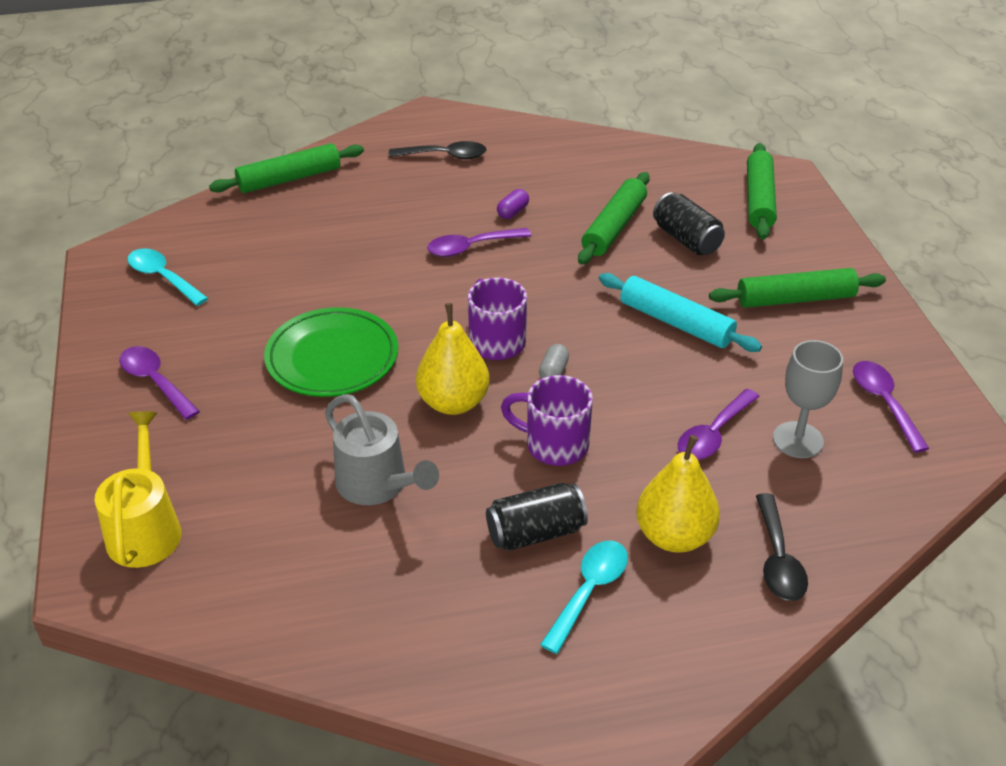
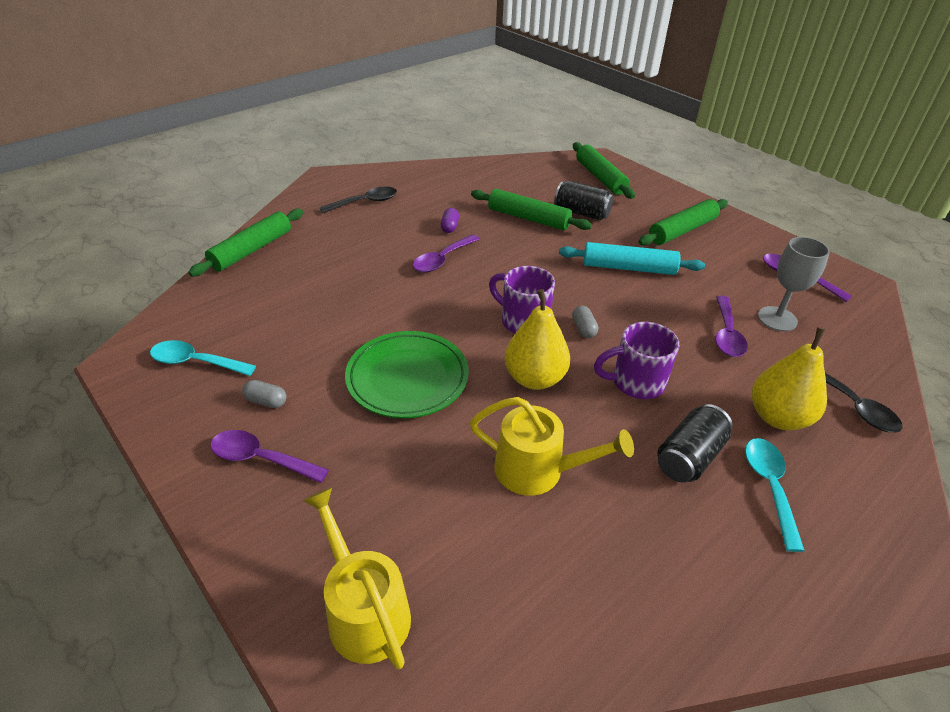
camera: 30 degrees left, 0 degrees up
grey watering can [325,394,439,505] -> yellow watering can [470,397,634,496]
green rolling pin [578,172,650,265] -> green rolling pin turned 60 degrees counterclockwise [471,189,592,230]
none -> grey capsule [242,380,287,408]

